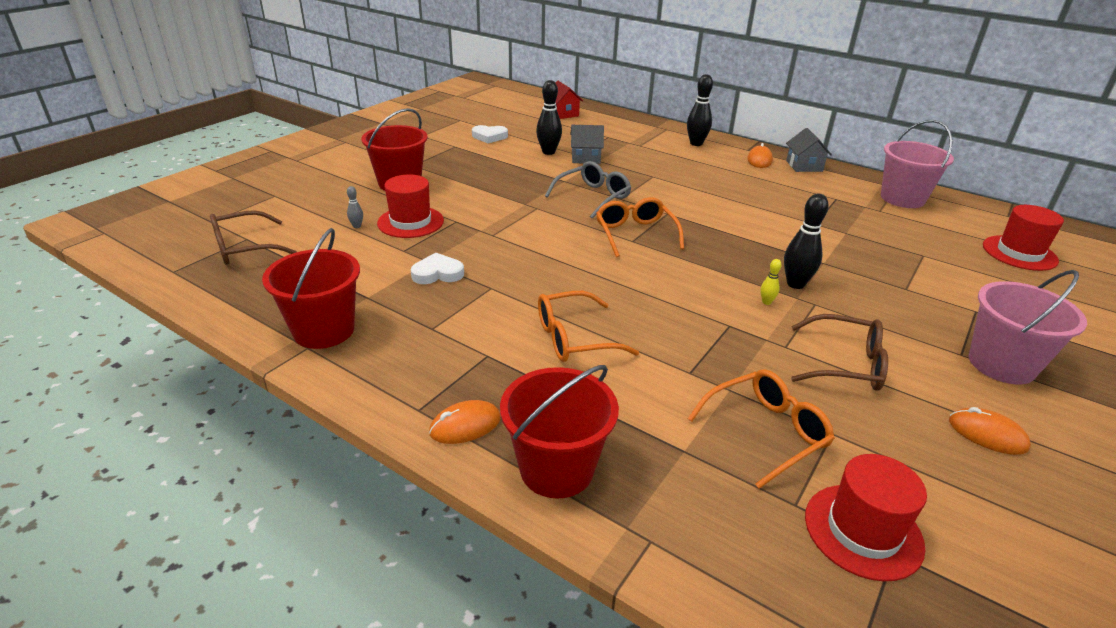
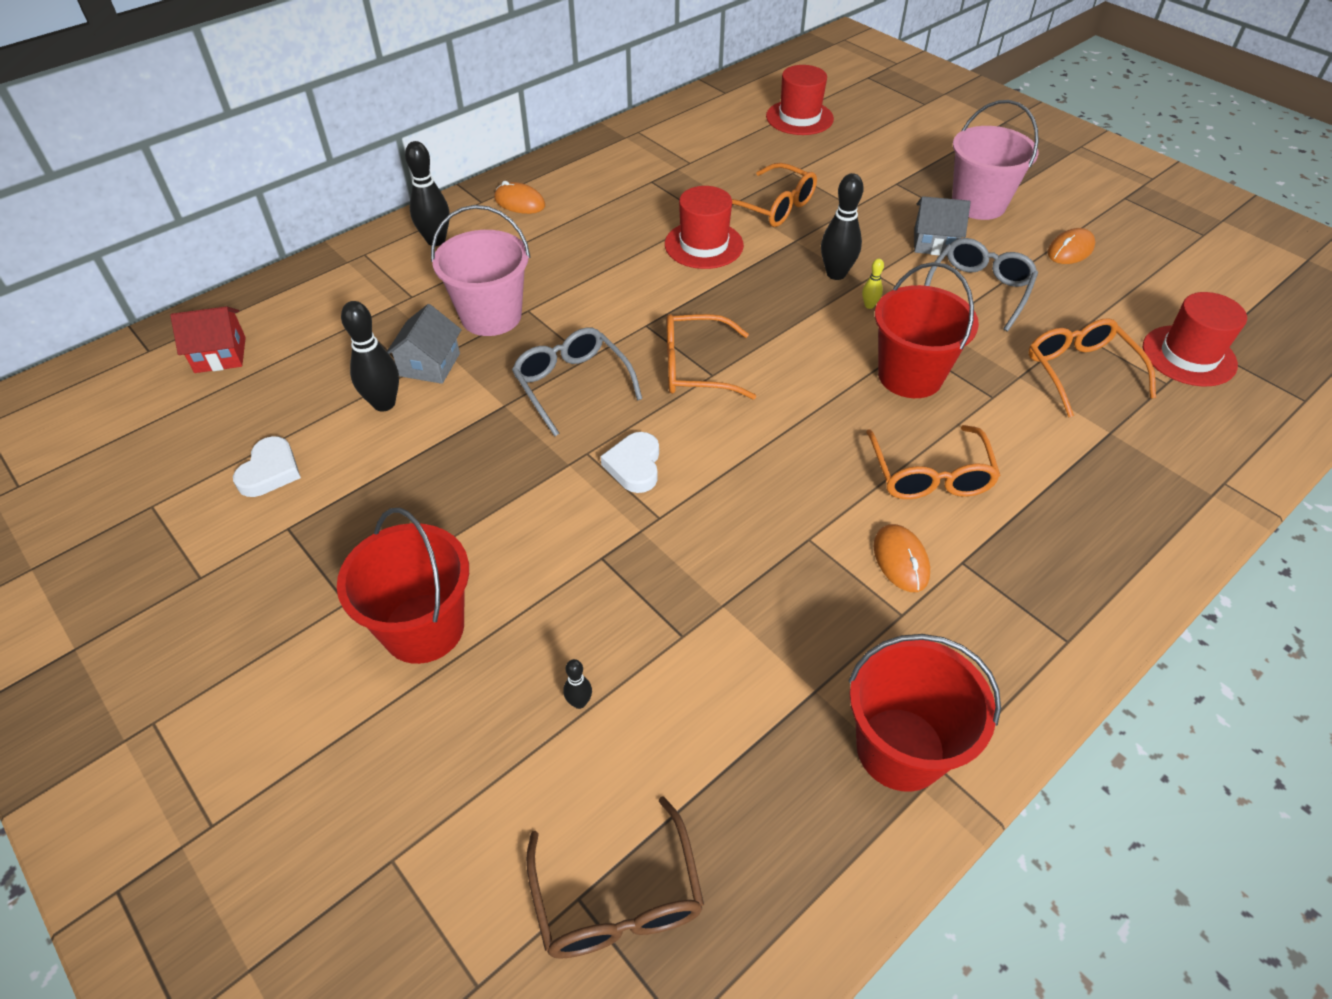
camera: 75 degrees left, 15 degrees up
grey bowling pin [347,186,363,228] -> black bowling pin [563,659,592,709]
red hat [377,174,444,238] -> red hat moved to [665,186,744,269]
white heart [411,253,464,284] -> white heart moved to [601,432,659,493]
orange mouse [429,400,501,444] -> orange mouse moved to [874,524,930,592]
red bucket [500,365,619,499] -> red bucket moved to [875,262,979,398]
grey house [786,128,832,172] -> grey house moved to [914,196,971,256]
brown glasses [791,314,888,391] -> grey glasses [924,238,1038,331]
pink bucket [881,120,954,208] -> pink bucket moved to [431,205,530,336]
none -> orange glasses [732,163,817,227]

